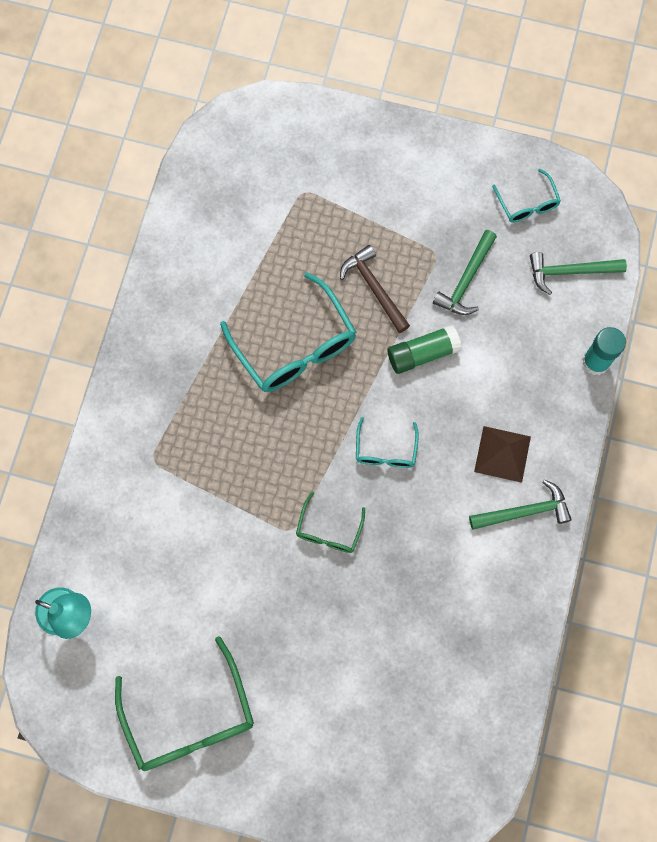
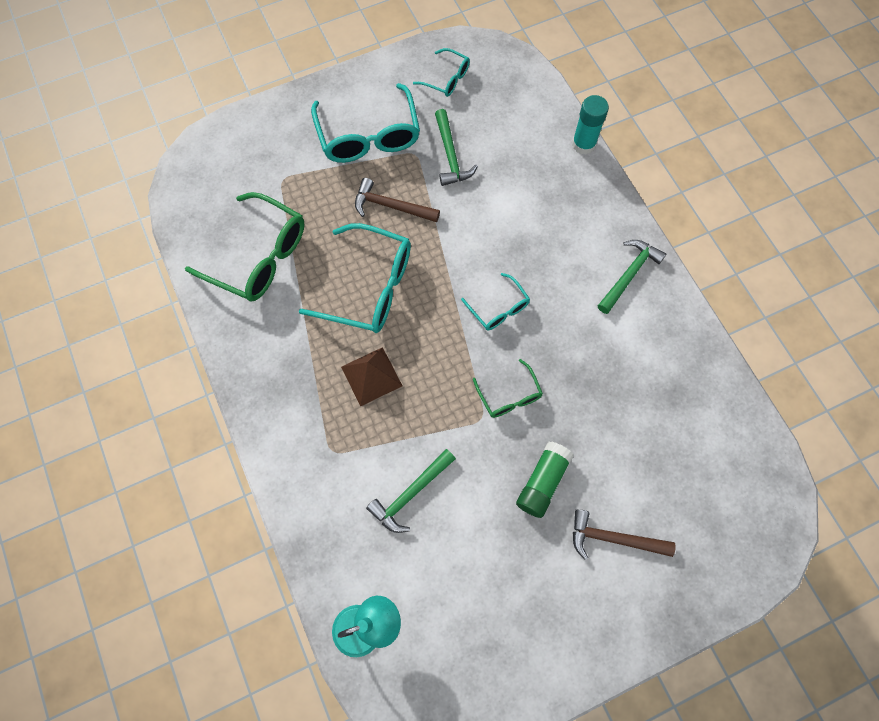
camera: 40 degrees left, 5 degrees down
green glasses [115,636,254,771] -> green glasses moved to [185,192,304,301]
green glue stick [388,325,462,374] -> green glue stick moved to [516,442,574,518]
brown pyramid [474,426,531,483] -> brown pyramid moved to [341,347,402,407]
green hammer [530,252,627,295] -> green hammer moved to [366,449,456,533]
none -> turquoise glasses [311,83,420,163]
none -> brown hammer [573,509,676,560]

